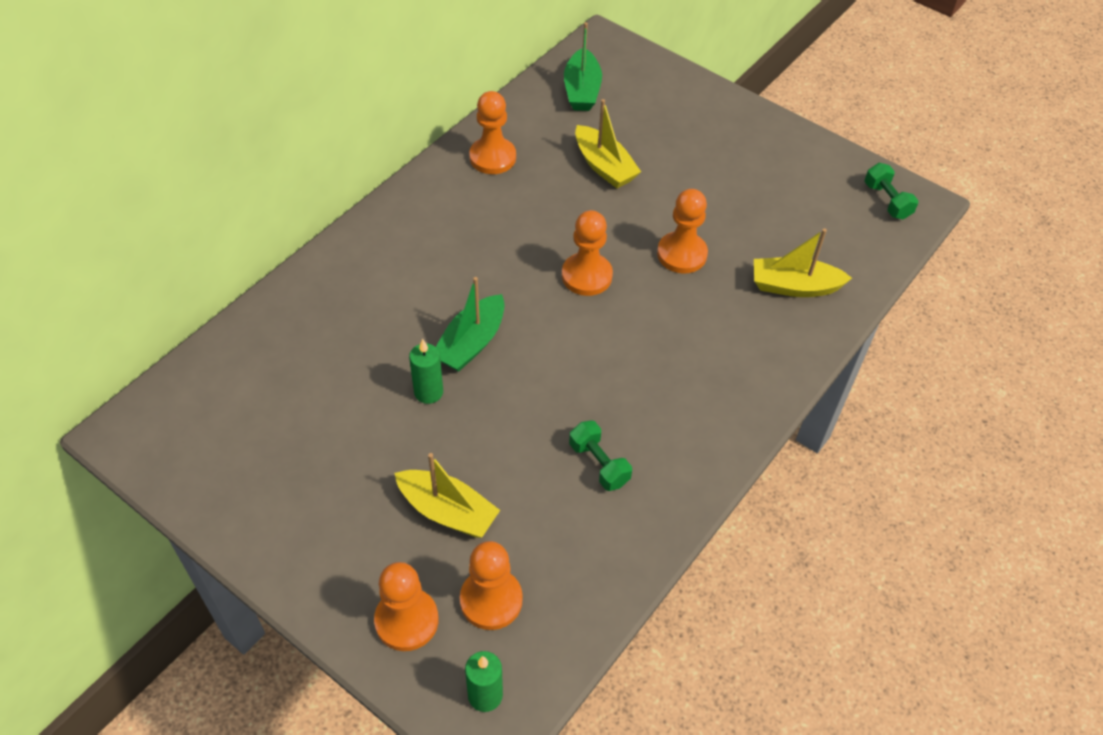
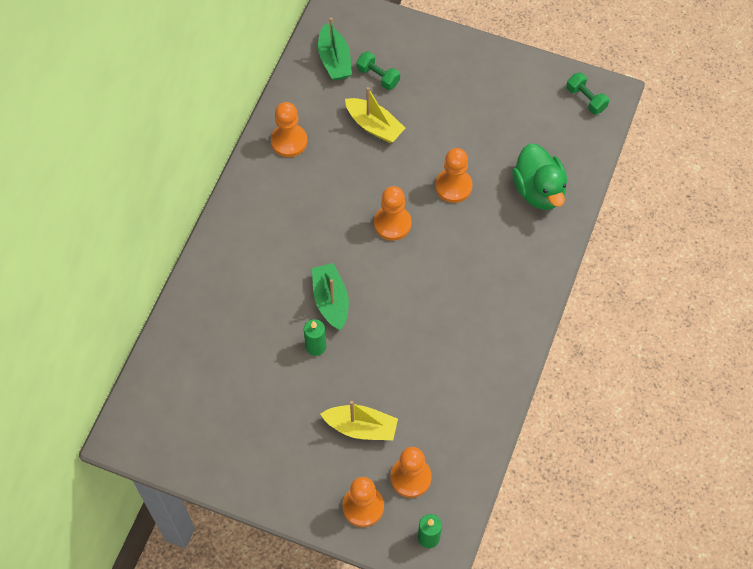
camera: 15 degrees left, 10 degrees up
green boat [436,277,505,372] -> green boat turned 150 degrees clockwise [312,263,349,330]
green dumbbell [569,420,632,491] -> green dumbbell moved to [356,51,400,90]
yellow boat [754,229,852,297] -> green duck [512,144,567,210]

